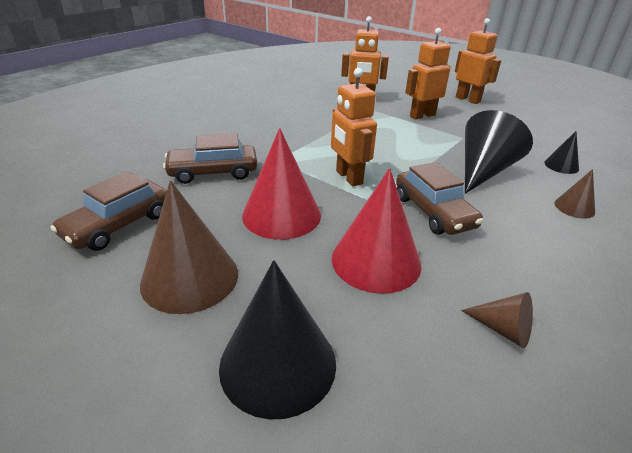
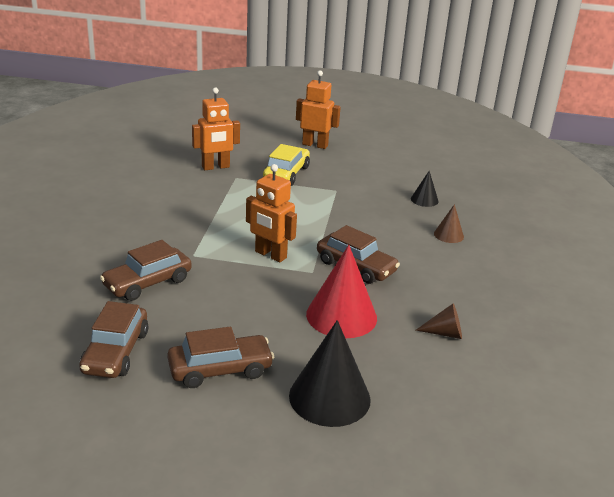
camera: 30 degrees left, 5 degrees down
brown cone [140,181,238,314] -> brown car [167,327,274,388]
red cone [242,128,321,240] -> none
orange robot [405,28,451,119] -> yellow car [263,144,310,186]
black cone [465,110,533,194] -> none

